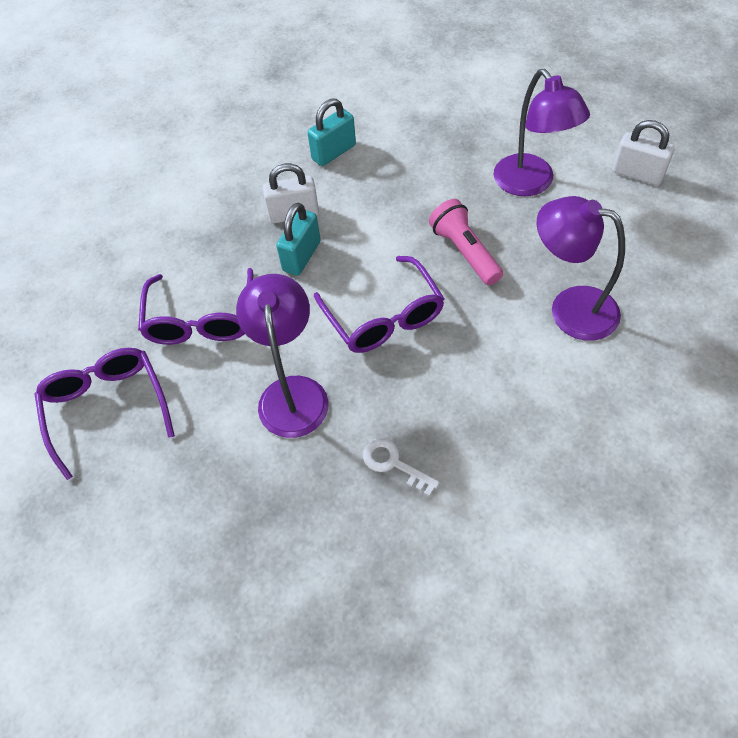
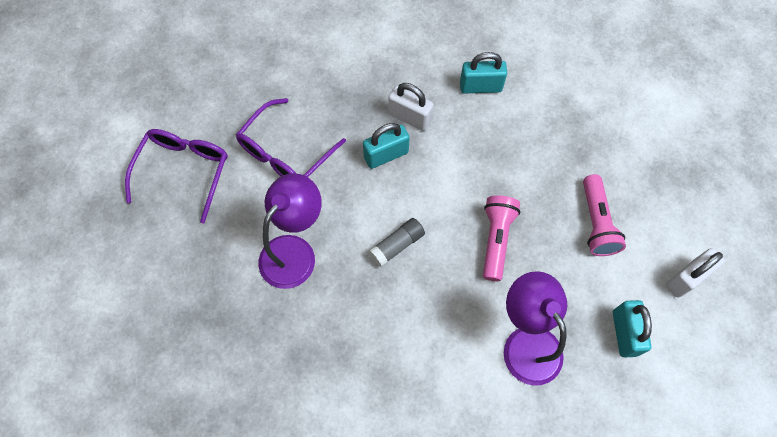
camera: 35 degrees right, 10 degrees up
purple glasses [314,256,445,353] -> grey glue stick [369,218,425,267]
white key [363,438,440,496] -> none
purple lamp [494,69,590,196] -> pink flashlight [583,174,626,256]
white padlock [612,120,675,186] -> white padlock turned 75 degrees clockwise [666,248,725,297]
none -> turquoise padlock [613,300,652,357]

